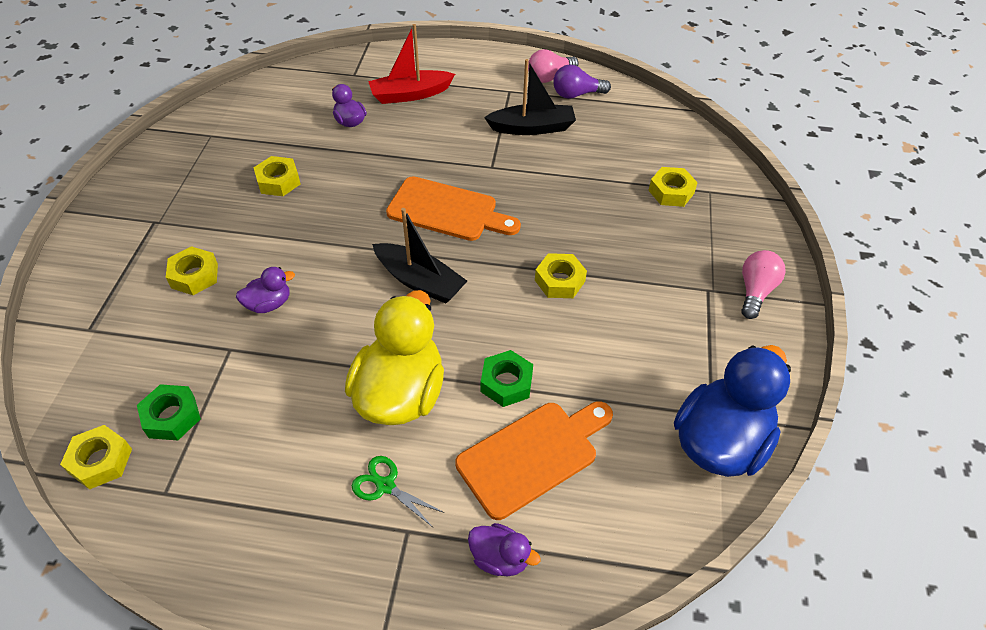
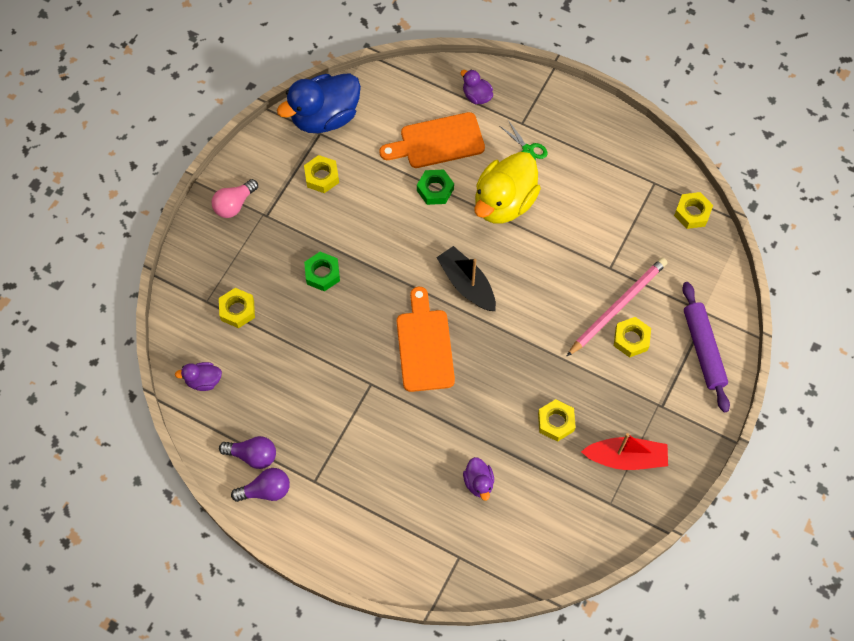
camera: 160 degrees left, 15 degrees up
green nut [137,384,201,440] -> green nut moved to [304,252,340,291]
purple duck [236,267,295,313] -> purple duck moved to [175,362,222,391]
red boat [368,24,455,104] -> red boat moved to [581,433,668,470]
orange cutting board [386,176,521,241] -> orange cutting board turned 45 degrees clockwise [397,287,455,392]
black boat [484,59,576,135] -> none
pink light bulb [528,49,578,83] -> purple light bulb [231,468,290,502]
yellow nut [535,253,587,298] -> yellow nut moved to [304,155,339,193]
none -> pink pencil [566,257,667,357]
none -> purple rolling pin [682,282,730,412]

